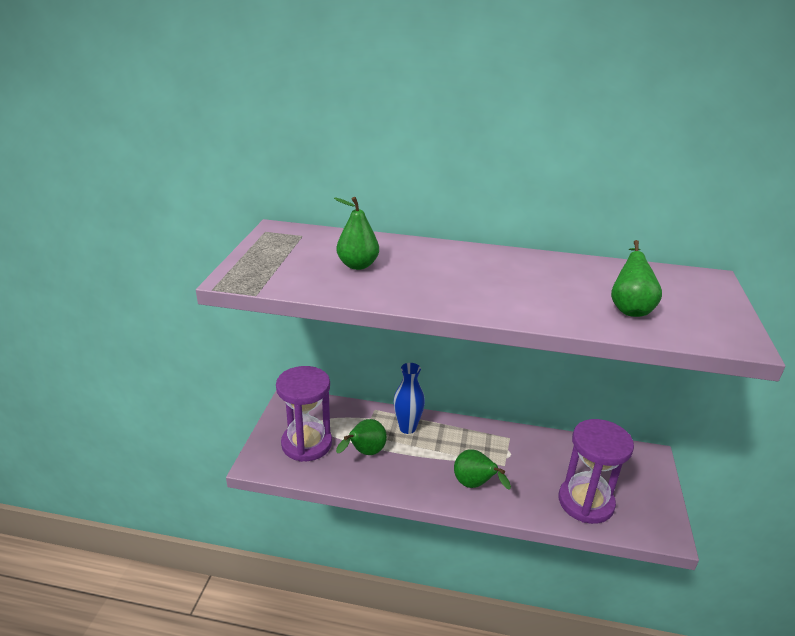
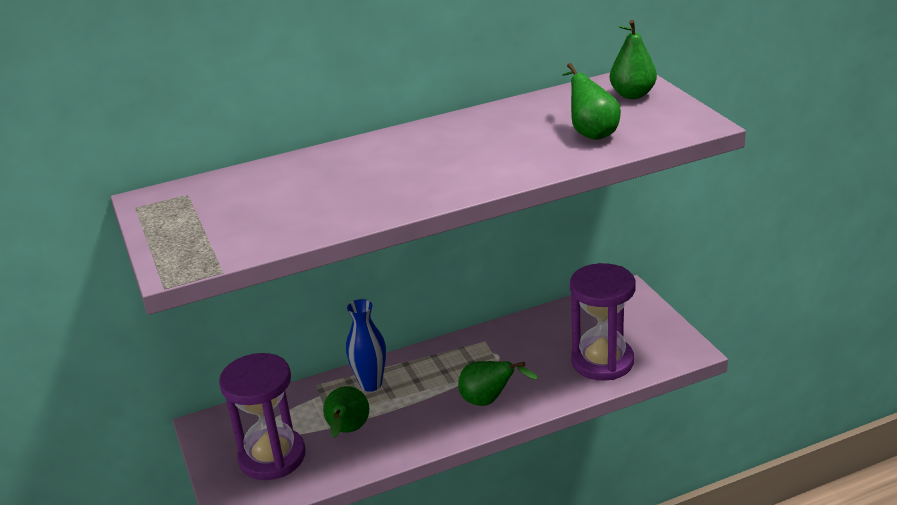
camera: 30 degrees left, 0 degrees up
green pear [334,197,379,270] -> green pear moved to [610,20,657,99]

